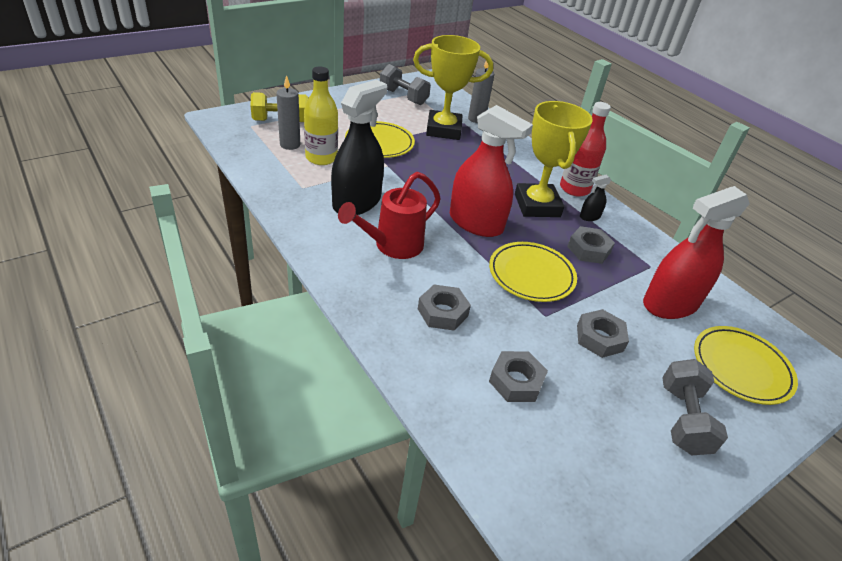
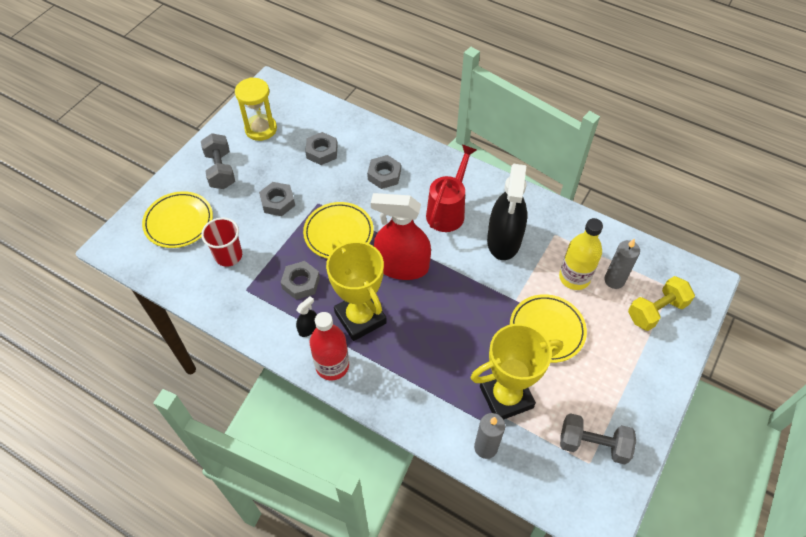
camera: 160 degrees right, 15 degrees up
red spray bottle [643,186,750,319] -> red cup [201,217,242,267]
none -> yellow hourglass [235,77,277,141]

